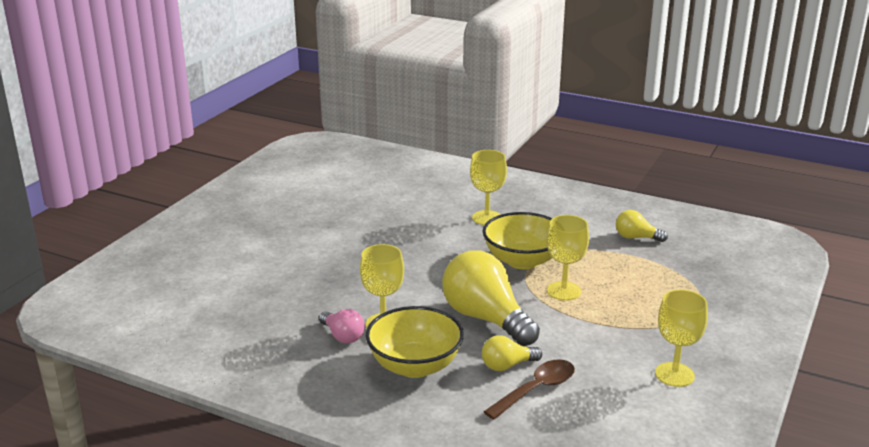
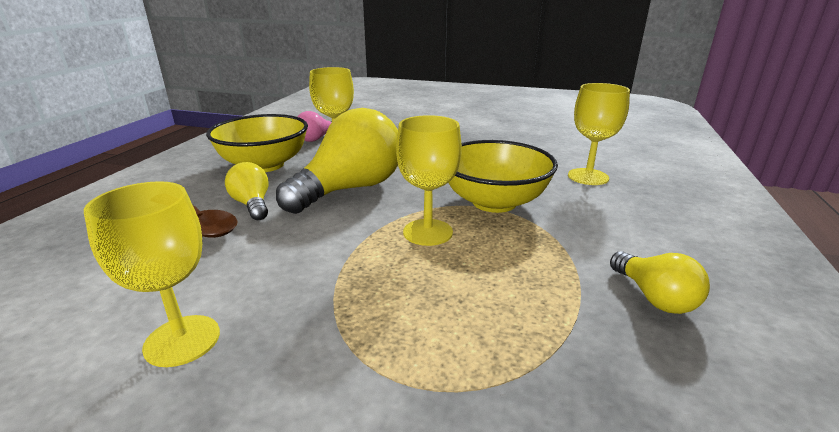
camera: 80 degrees right, 0 degrees up
yellow light bulb [616,210,668,242] -> yellow light bulb turned 150 degrees clockwise [610,251,710,314]

